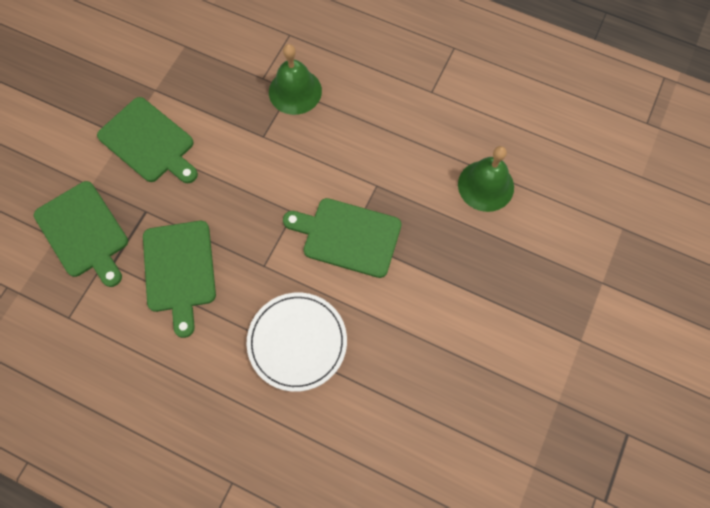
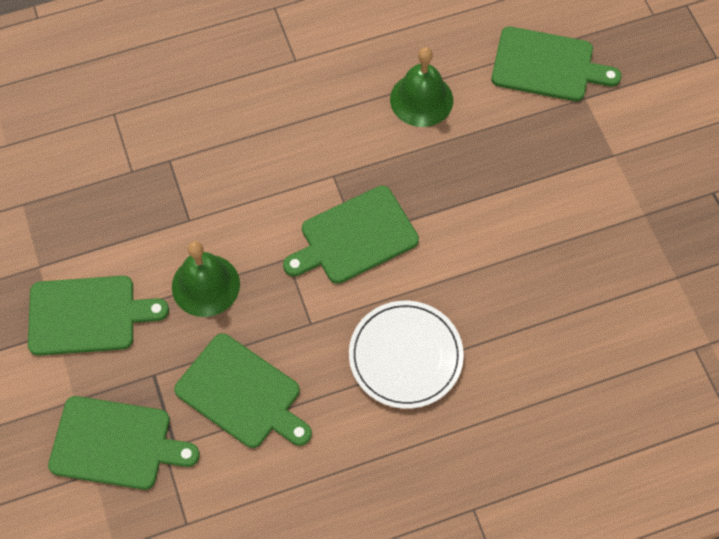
camera: 45 degrees left, 5 degrees down
green bell [269,44,322,115] -> green bell moved to [172,241,240,317]
none -> green cutting board [491,26,622,101]

